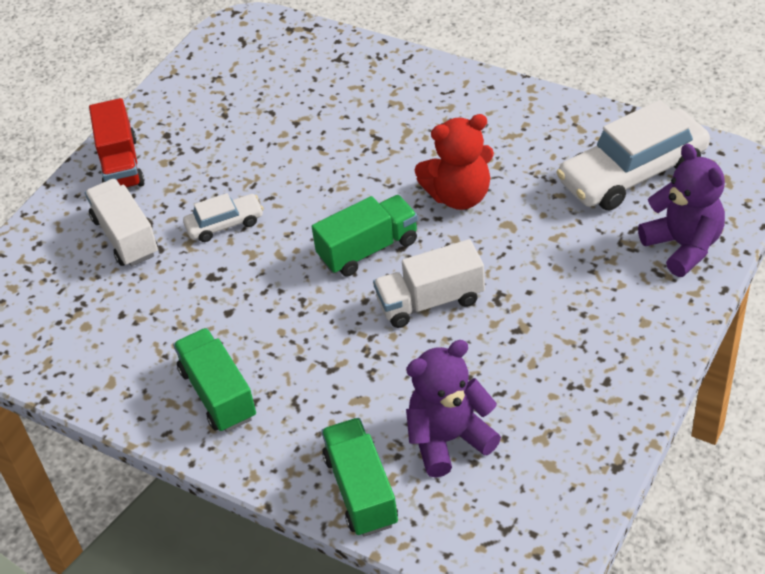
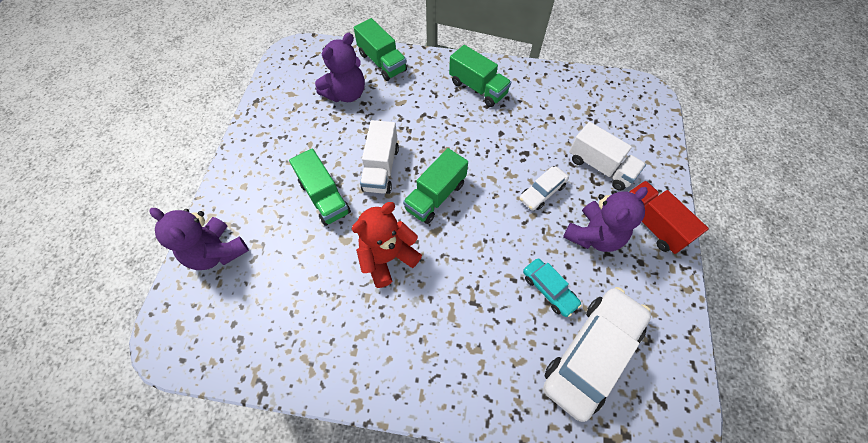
camera: 155 degrees right, 15 degrees up
white truck [373,239,485,328] -> white truck turned 135 degrees clockwise [360,120,399,194]
white car [556,100,710,210] -> white car moved to [543,287,651,422]
none -> green truck [289,148,351,226]
none -> turquoise car [523,258,582,317]
none -> purple teddy bear [563,187,648,252]

